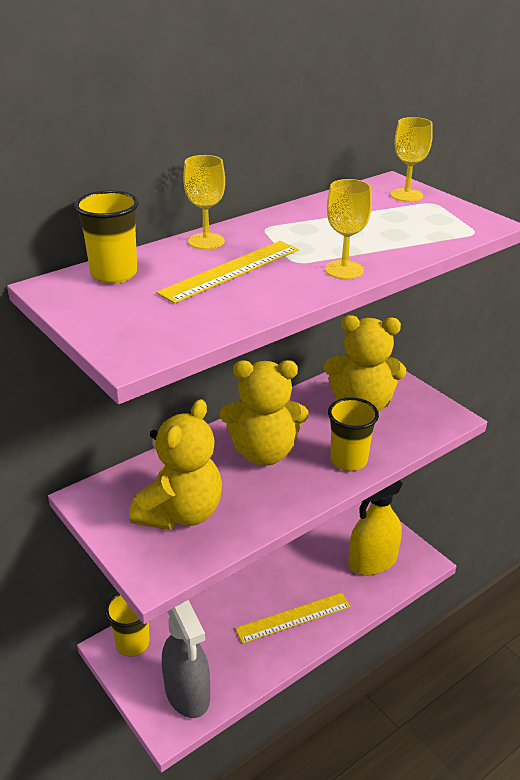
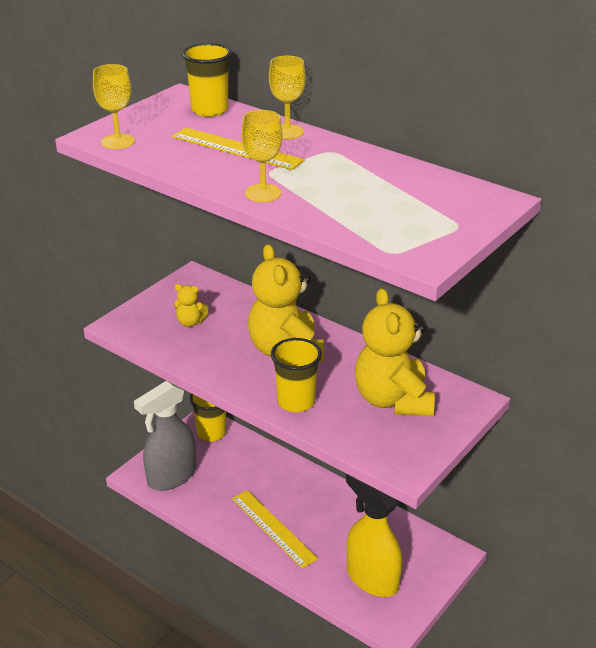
camera: 75 degrees right, 0 degrees up
yellow teddy bear [129,399,222,530] -> yellow teddy bear [174,284,209,327], size x0.44
yellow goblet [390,117,433,202] -> yellow goblet moved to [93,64,135,149]

